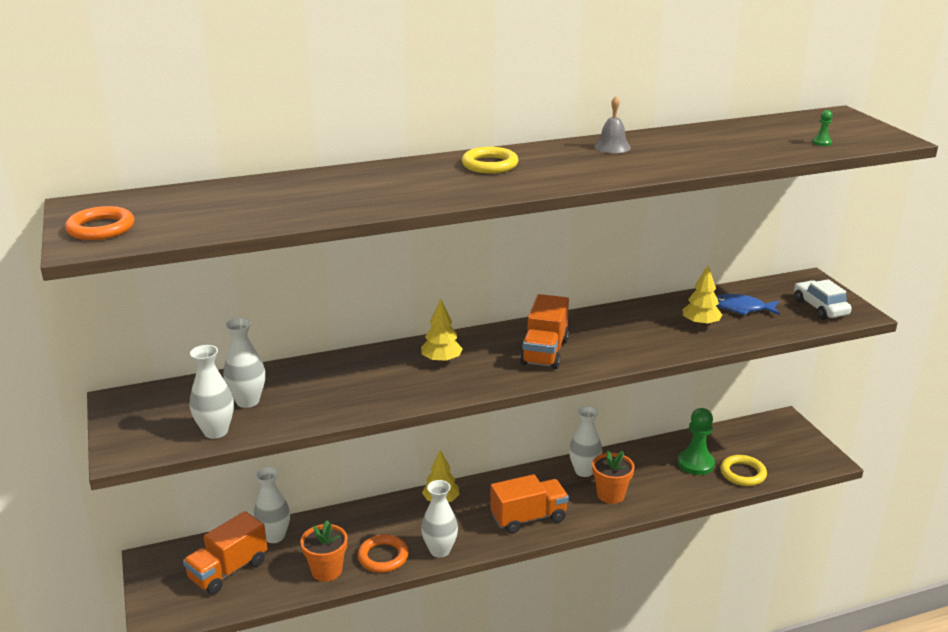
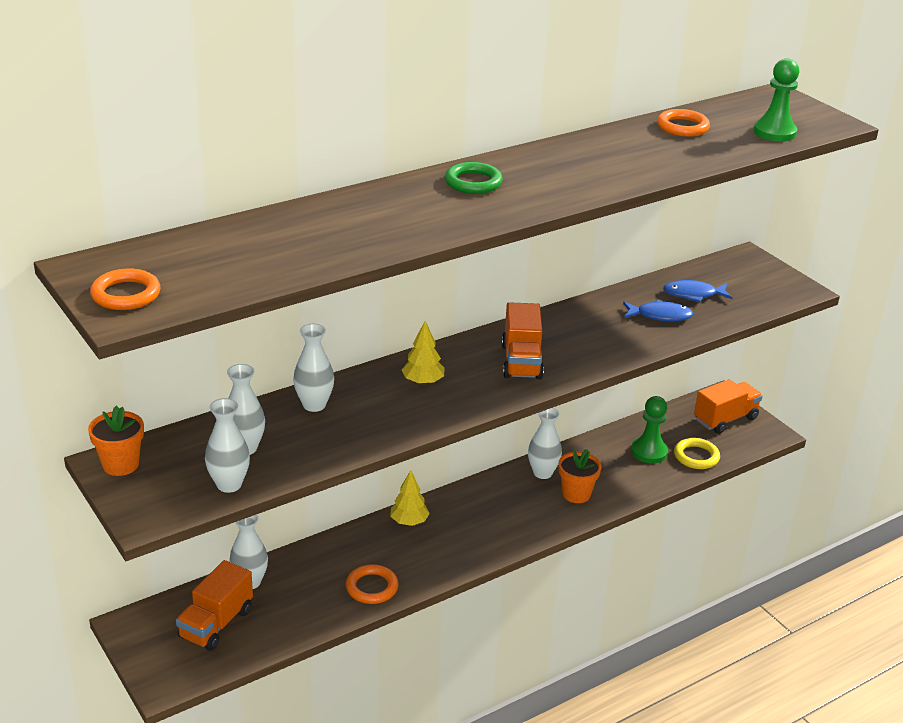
camera: 15 degrees left, 5 degrees up
orange flower pot [300,520,347,582] -> orange flower pot moved to [88,406,144,476]
white vase [421,480,458,558] -> white vase moved to [293,324,334,412]
yellow ring [462,147,518,174] -> green ring [445,162,503,194]
orange truck [490,474,569,534] -> orange truck moved to [694,379,763,434]
grey bell [594,96,631,153] -> none
yellow tree [682,266,722,327] -> blue fish [623,300,693,321]
white car [794,279,852,319] -> none
green pawn [812,110,832,146] -> green pawn [753,58,799,142], size x2.31
none -> orange ring [657,109,710,137]

